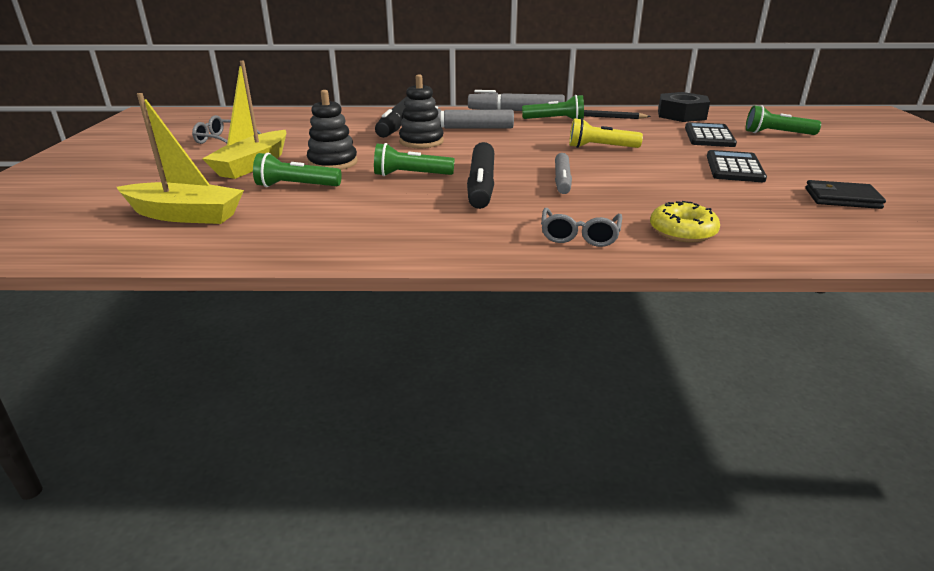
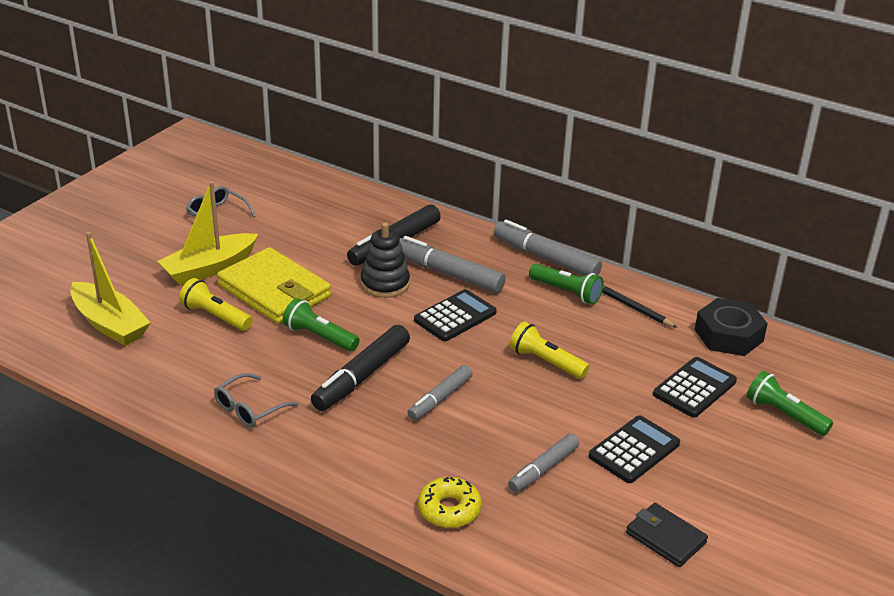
camera: 30 degrees right, 5 degrees up
green flashlight [253,153,342,187] -> yellow flashlight [179,278,253,331]
black stacking toy [307,90,358,170] -> yellow wallet [217,247,331,324]
grey glasses [541,208,622,247] -> grey glasses moved to [214,373,298,428]
none -> black calculator [414,289,497,341]
none -> grey marker [508,434,579,493]

